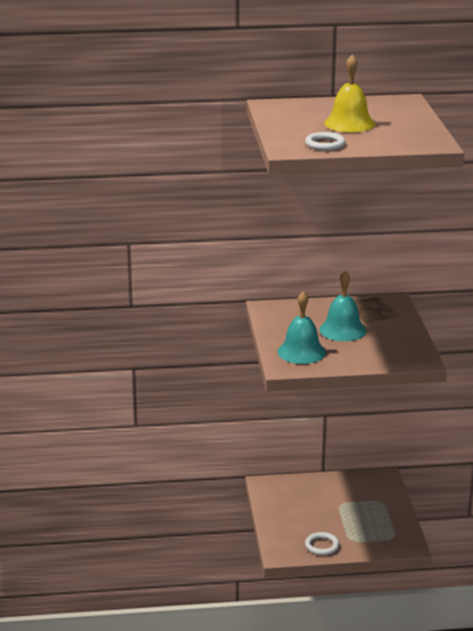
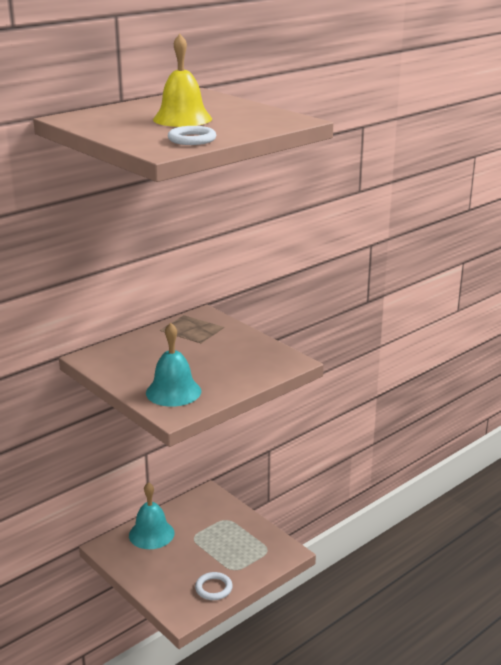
camera: 35 degrees left, 0 degrees up
turquoise bell [319,271,366,341] -> turquoise bell moved to [129,482,174,549]

